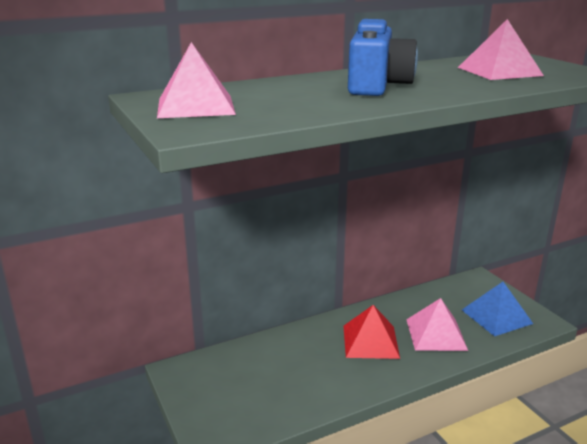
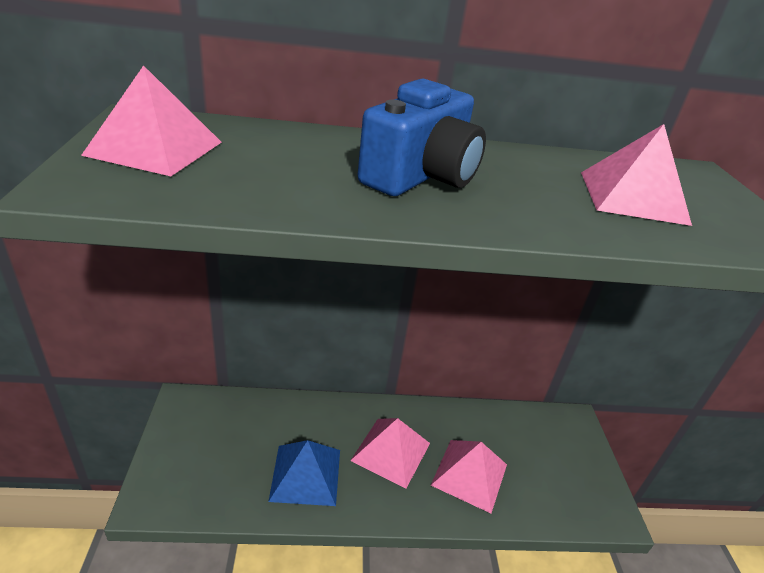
camera: 20 degrees right, 10 degrees up
red pyramid [343,305,400,359] -> pink pyramid [350,418,430,488]
blue pyramid [462,282,533,336] -> blue pyramid moved to [268,440,340,506]

